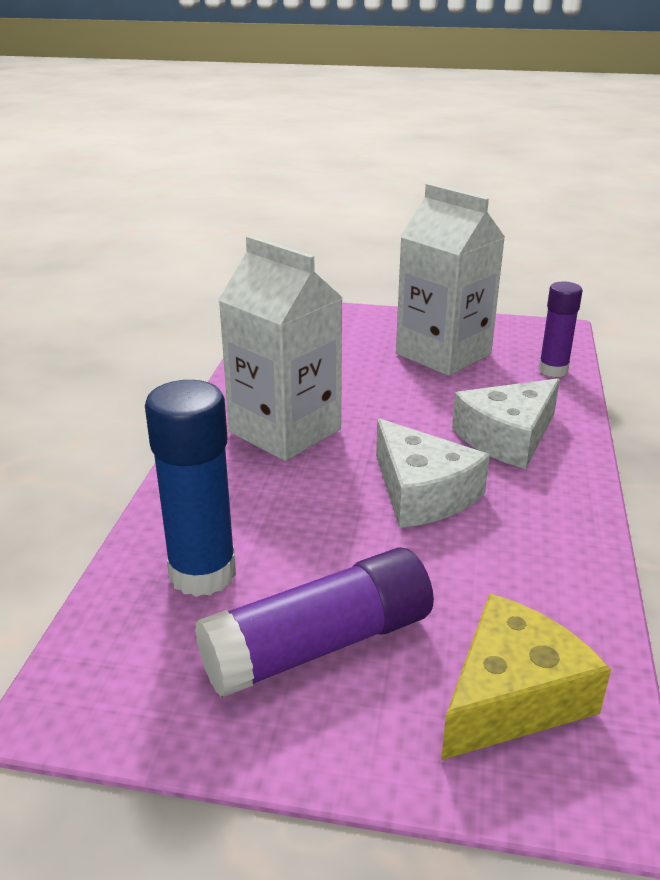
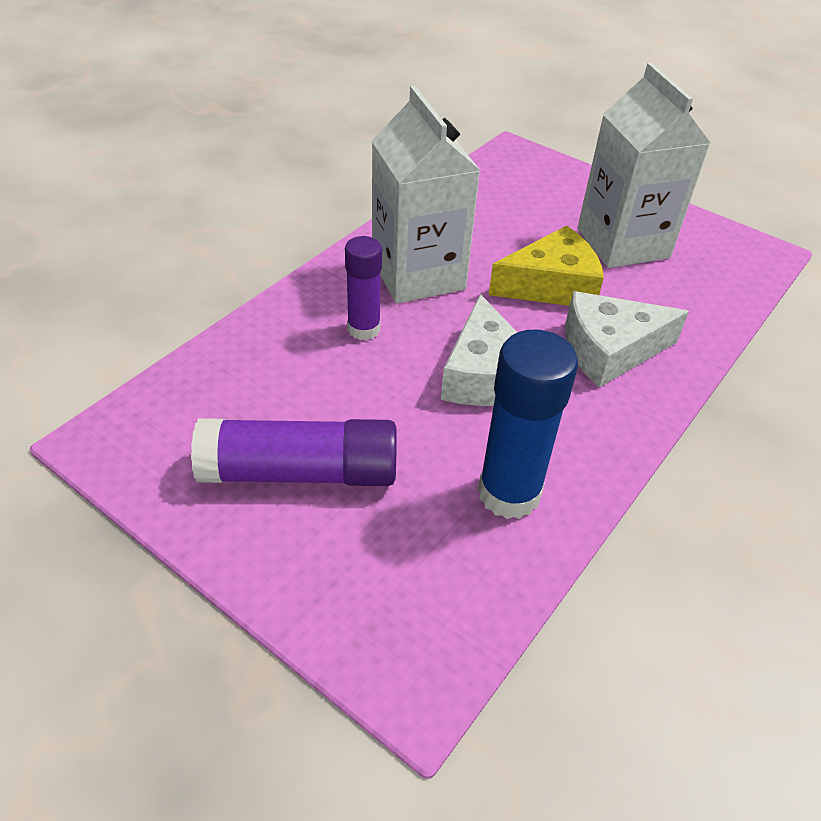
camera: 25 degrees right, 15 degrees up
blue glue stick [145,380,236,597] -> blue glue stick moved to [478,329,578,519]
yellow cheese [441,593,611,760] -> yellow cheese moved to [489,226,604,306]
purple glue stick [538,281,582,377] -> purple glue stick moved to [345,236,382,340]

